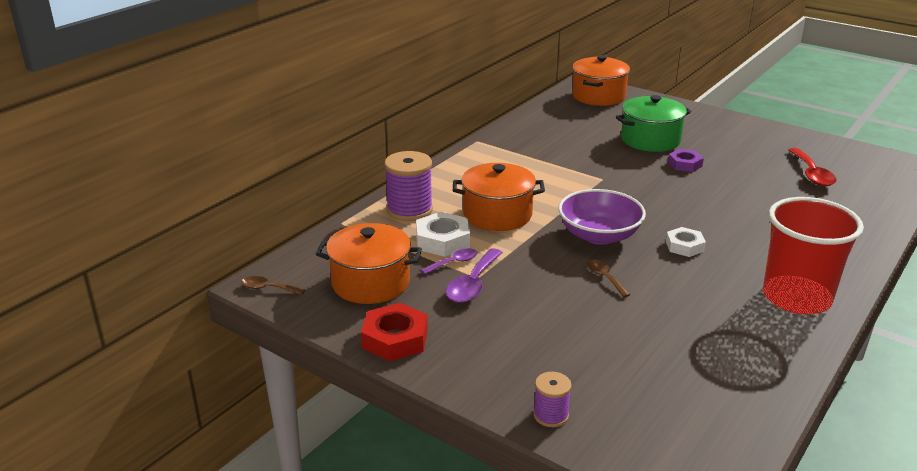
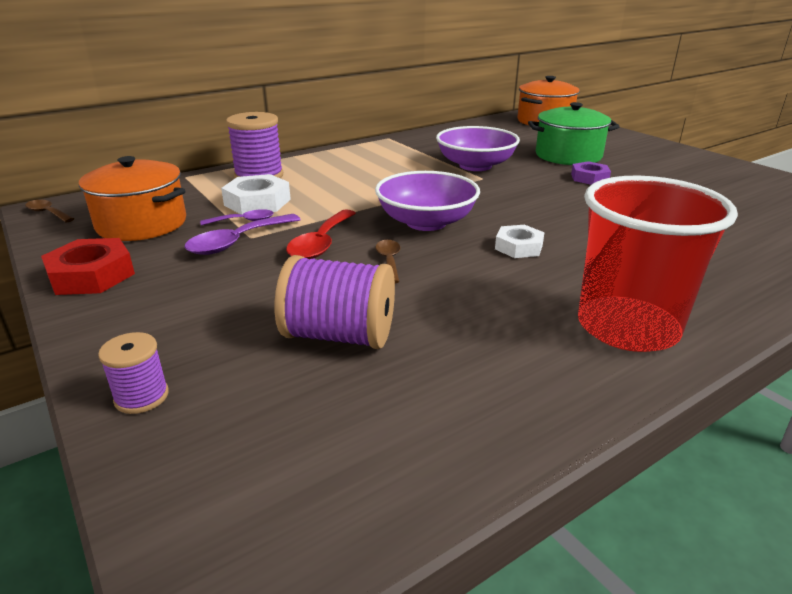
camera: 20 degrees right, 0 degrees up
orange pot [453,163,545,231] -> none
red spoon [788,148,837,186] -> red spoon moved to [286,209,356,259]
none -> purple spool [275,255,395,349]
none -> purple bowl [436,126,520,171]

